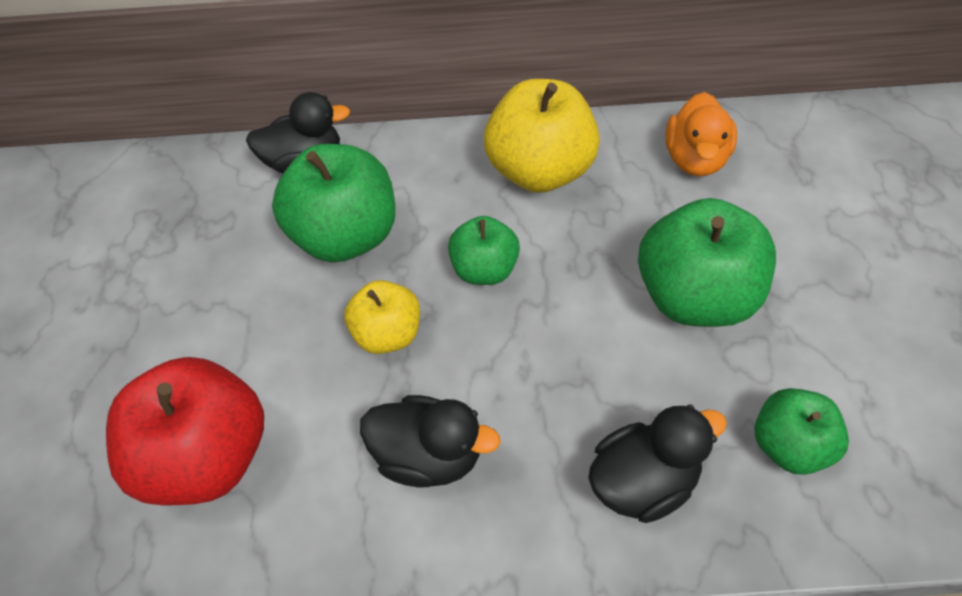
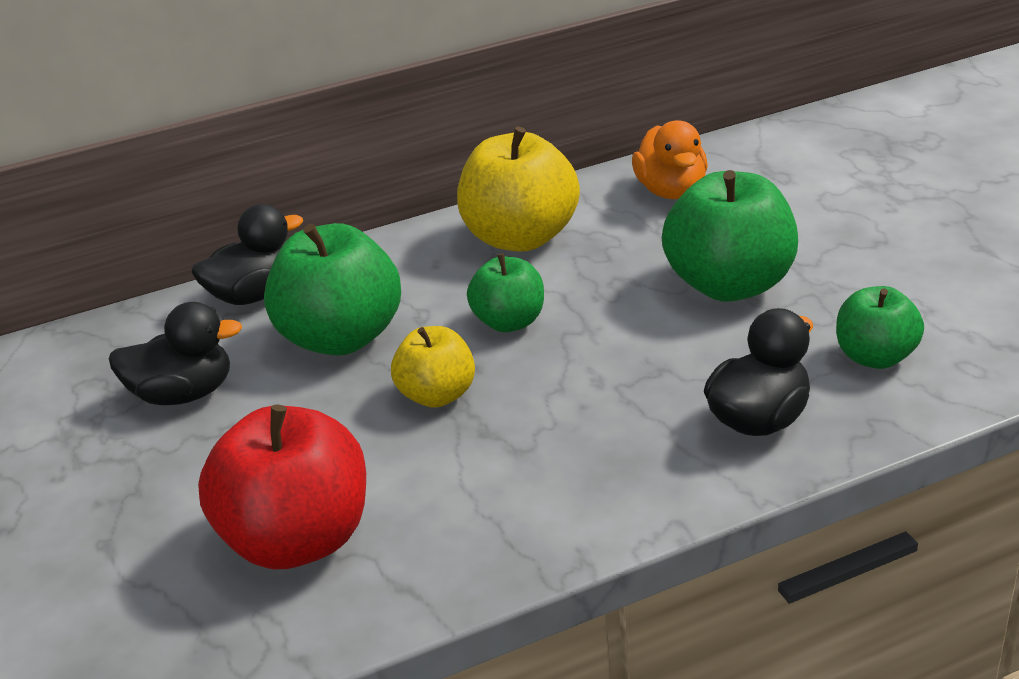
camera: 20 degrees left, 20 degrees down
black duck [360,395,500,487] -> black duck moved to [109,302,242,405]

